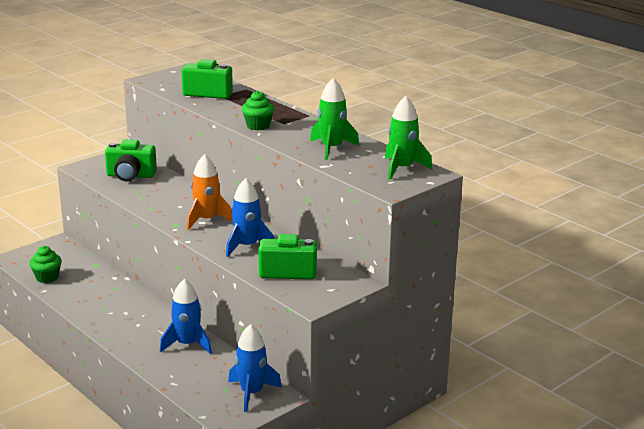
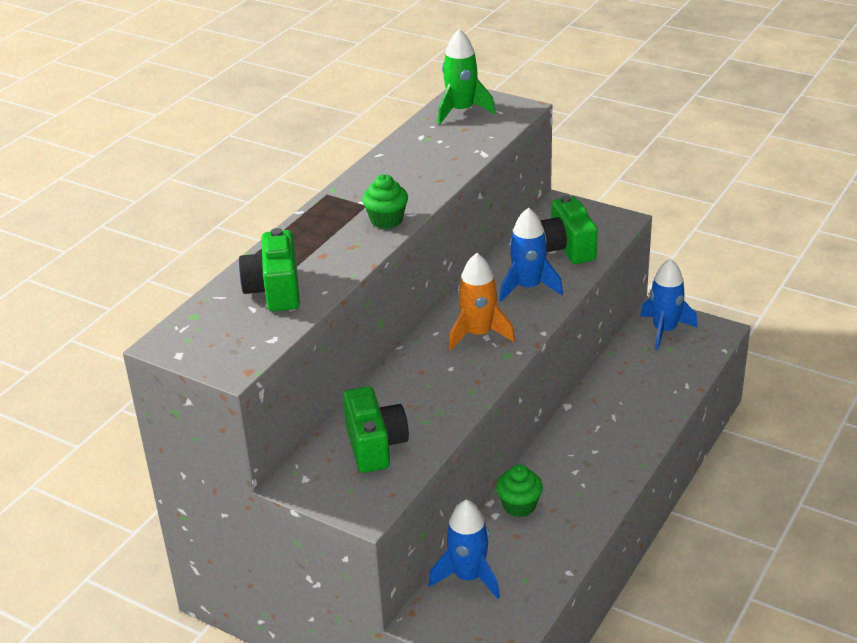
camera: 105 degrees left, 10 degrees up
green cupcake [29,246,62,283] -> green cupcake moved to [496,464,543,517]
blue rocket [160,279,212,354] -> blue rocket moved to [429,500,500,599]
green rocket [310,78,359,160] -> none

